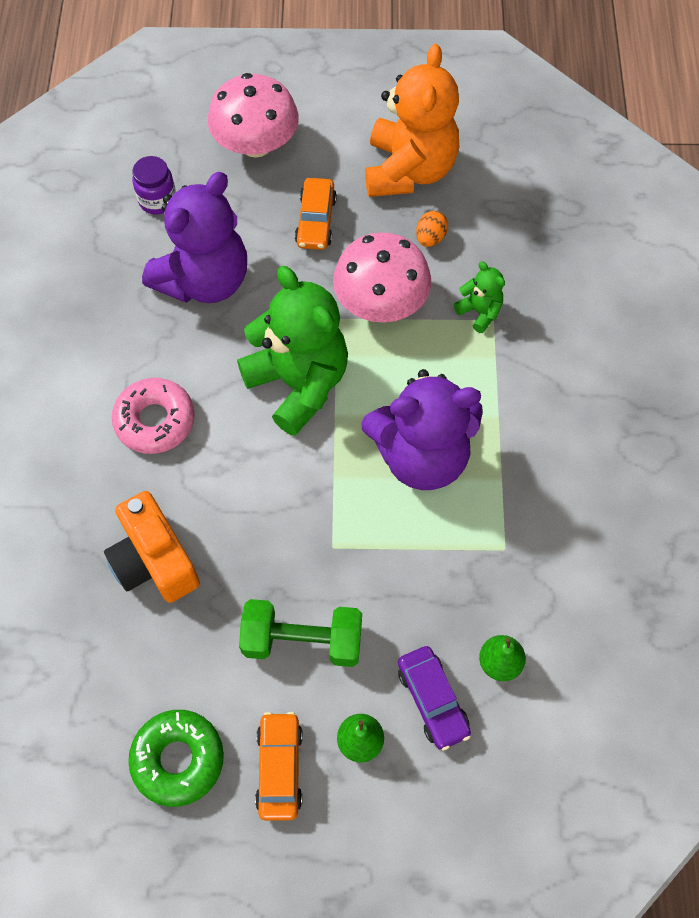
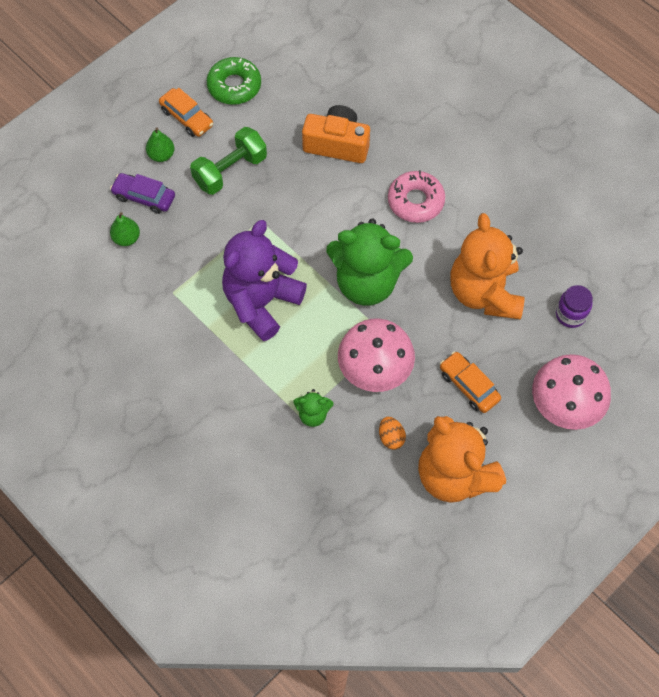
camera: 135 degrees right, 0 degrees up
purple teddy bear [142,172,247,303] -> orange teddy bear [451,213,525,319]

